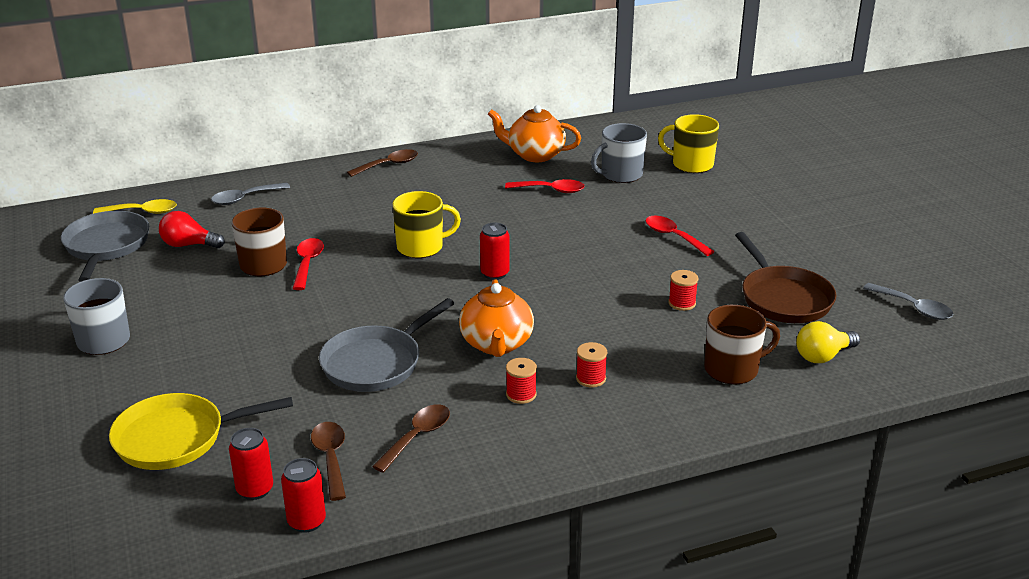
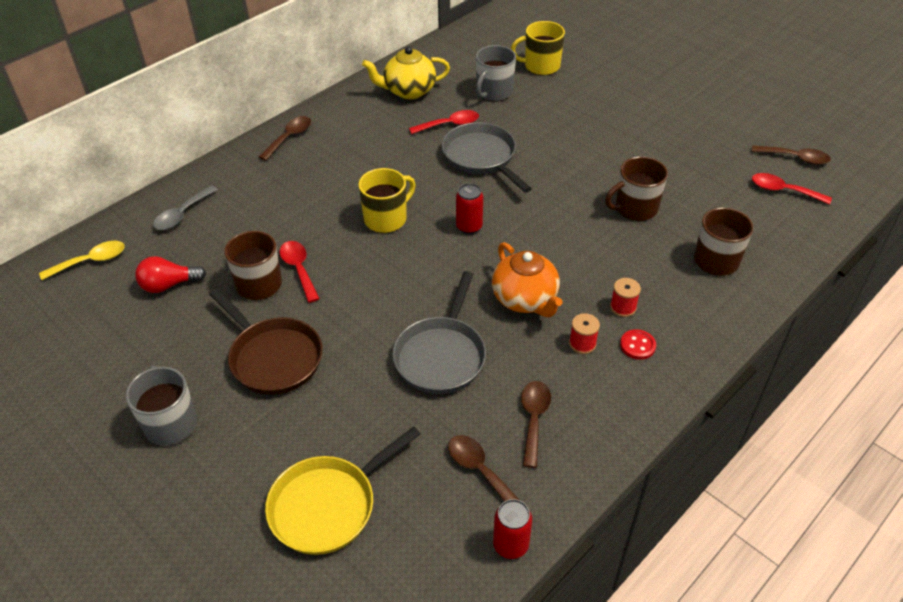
camera: 25 degrees left, 15 degrees up
grey pan [61,211,149,282] -> grey pan moved to [442,122,532,193]
red can [229,428,273,500] -> none
orange teapot [488,105,581,162] -> yellow teapot [362,47,450,99]
red spoon [646,216,714,256] -> red spoon moved to [752,173,832,205]
red spool [668,270,698,311] -> brown mug [605,156,668,221]
brown pan [735,232,837,323] -> brown pan moved to [209,289,323,395]
yellow light bulb [796,321,860,363] -> none
grey spoon [863,283,954,320] -> brown spoon [751,145,831,165]
none -> red button [620,329,656,360]

